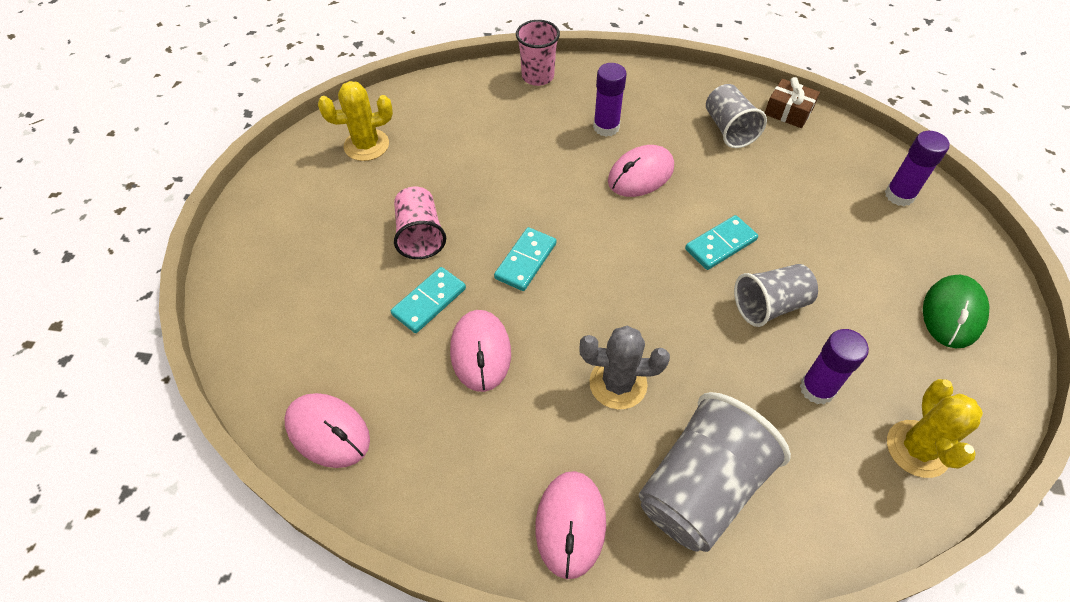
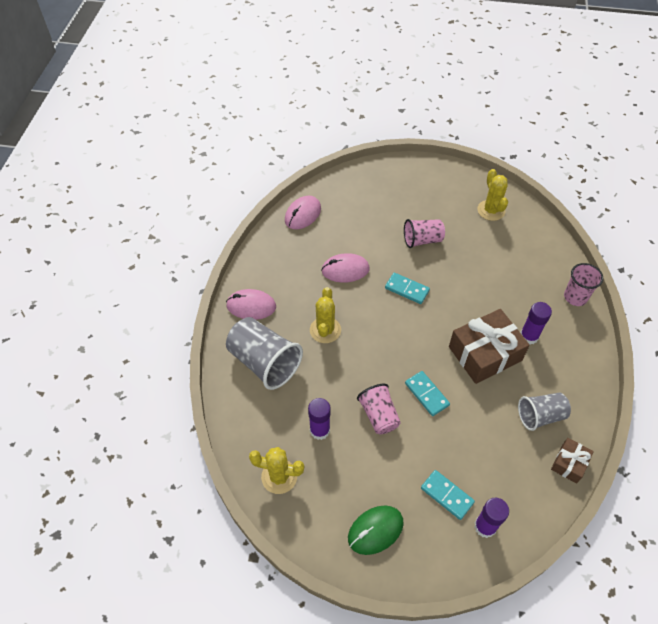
camera: 90 degrees right, 0 degrees up
turquoise domino [391,267,466,333] -> turquoise domino moved to [421,470,475,520]
grey cactus [579,326,670,409] -> yellow cactus [310,287,341,343]
pink mouse [608,145,674,197] -> brown gift [449,309,530,384]
grey cup [734,264,818,327] -> pink cup [357,384,401,434]
green mouse [923,275,989,348] -> green mouse turned 60 degrees counterclockwise [348,506,404,555]

